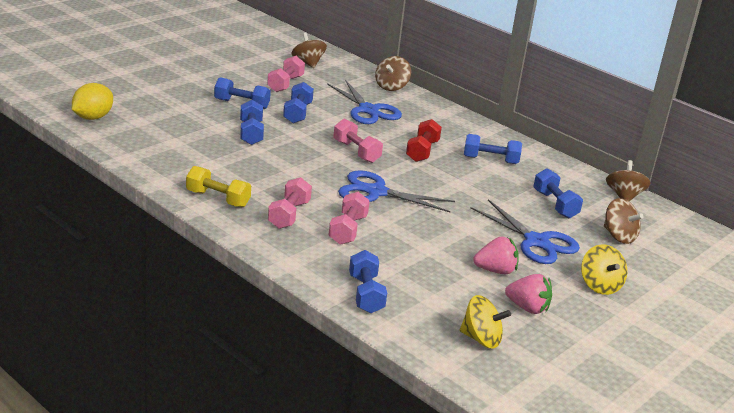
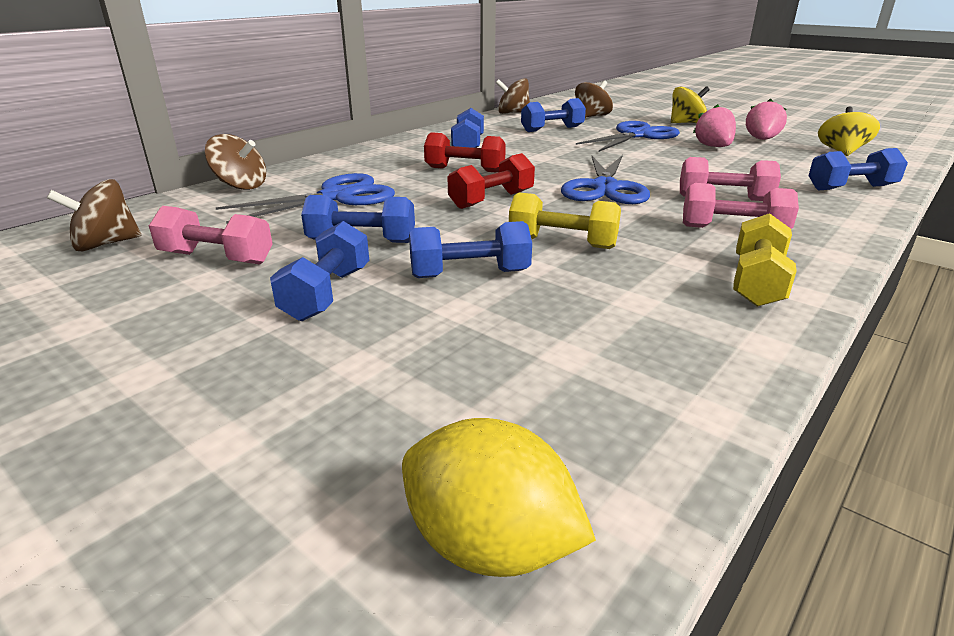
camera: 90 degrees left, 0 degrees up
pink dumbbell [334,119,383,163] -> red dumbbell [448,153,535,209]
none -> yellow dumbbell [509,192,621,249]

